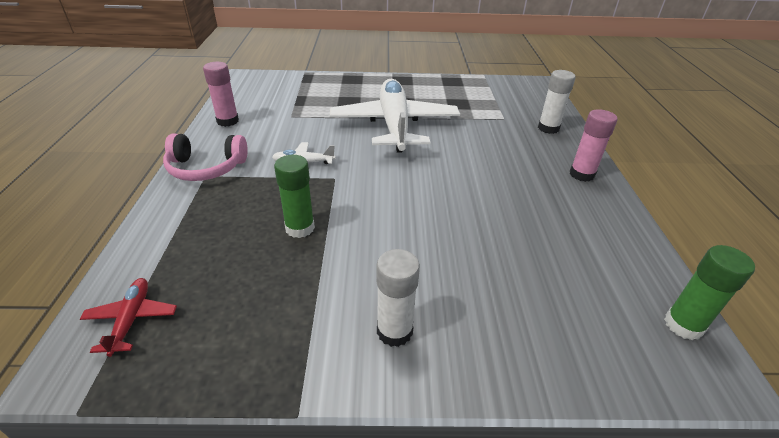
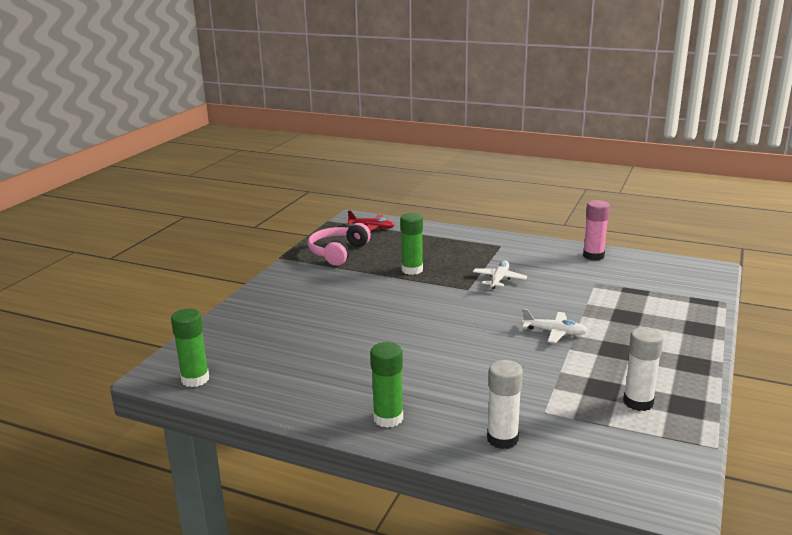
camera: 115 degrees right, 15 degrees down
pink headphones [163,133,248,181] -> pink headphones moved to [308,223,371,266]
white plane [330,79,460,153] -> white plane [522,309,588,343], size x0.41
white glue stick [376,249,420,347] -> white glue stick moved to [623,327,663,411]
pink glue stick [570,109,618,182] -> green glue stick [370,342,403,428]

